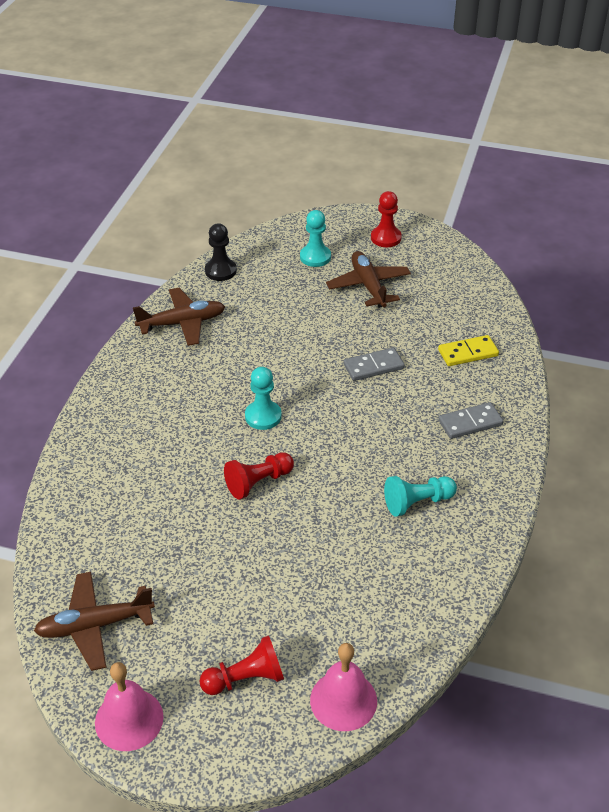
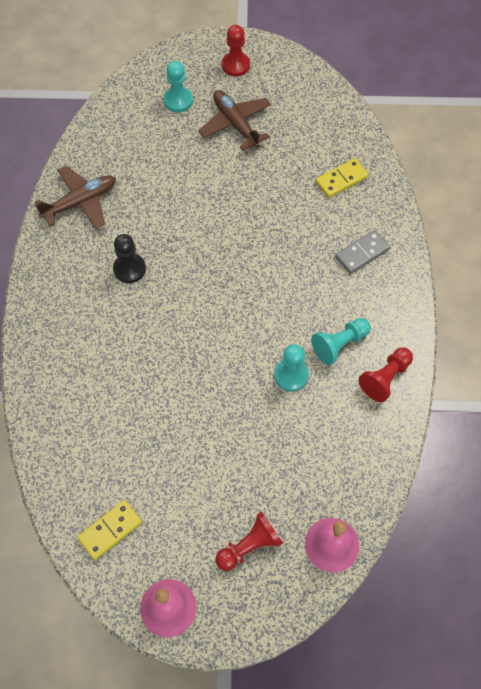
camera: 15 degrees left, 20 degrees up
brown plane [34,571,155,671] -> yellow domino [77,500,142,560]
black pawn [205,223,237,281] -> black pawn moved to [113,234,146,283]
red pawn [224,452,294,500] -> red pawn moved to [359,347,413,402]
turquoise pawn [245,367,282,430] -> turquoise pawn moved to [274,344,309,392]
grey domino [343,348,405,381] -> none

